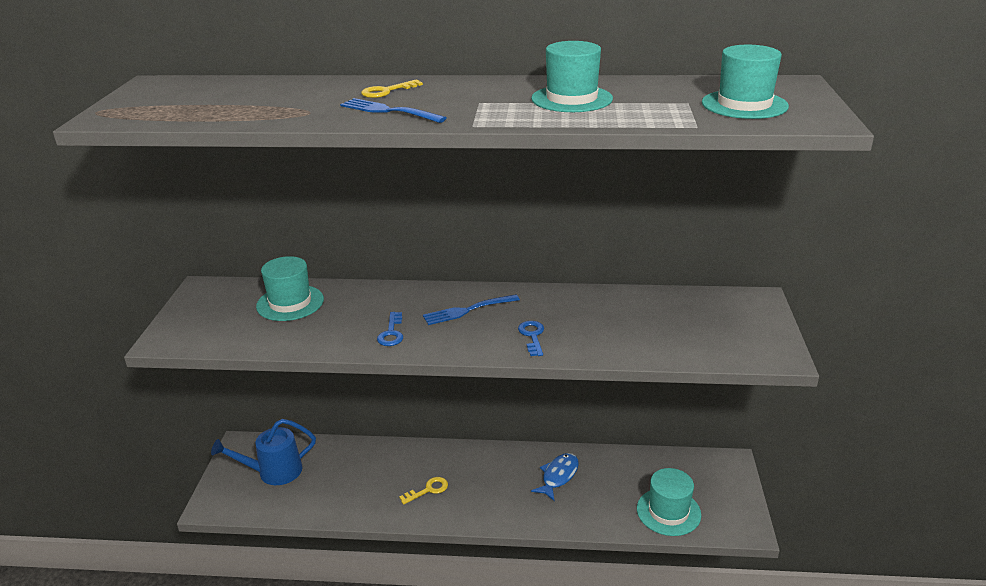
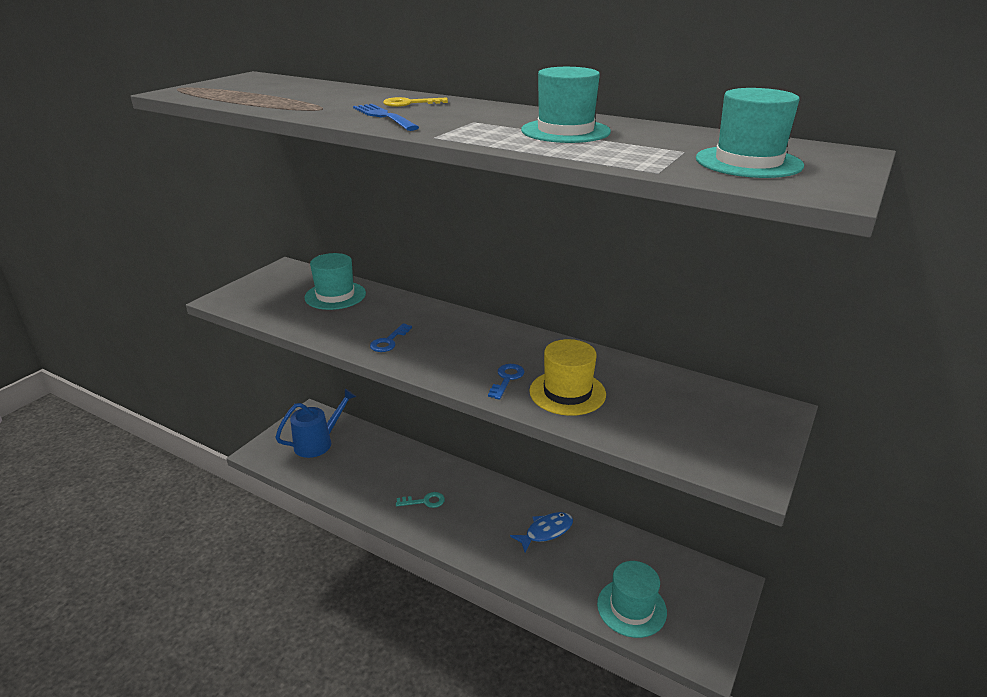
camera: 25 degrees right, 0 degrees up
blue watering can [211,419,316,485] -> blue watering can turned 135 degrees clockwise [275,389,356,458]
yellow key [399,477,448,504] -> turquoise key [396,492,445,508]
blue fork [423,294,520,325] -> none
none -> yellow hat [529,339,606,416]

